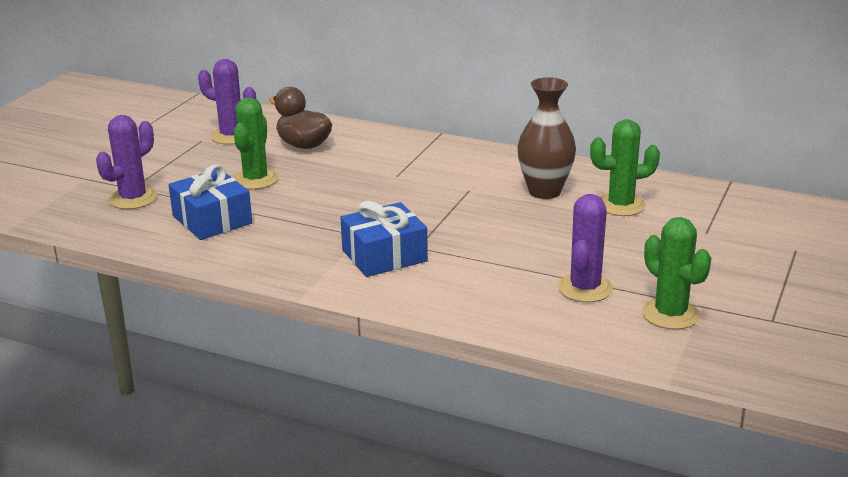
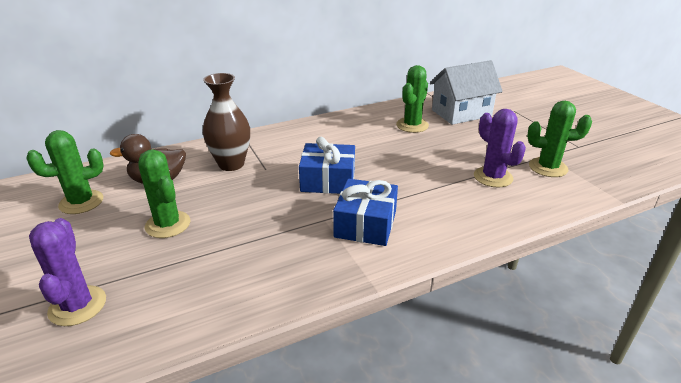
camera: 50 degrees left, 5 degrees up
blue gift [169,164,252,240] -> blue gift moved to [299,137,355,194]
purple cactus [198,59,256,145] -> green cactus [27,130,104,214]
brown vase [518,77,576,199] -> brown vase moved to [203,73,250,171]
none -> white house [430,60,503,125]

